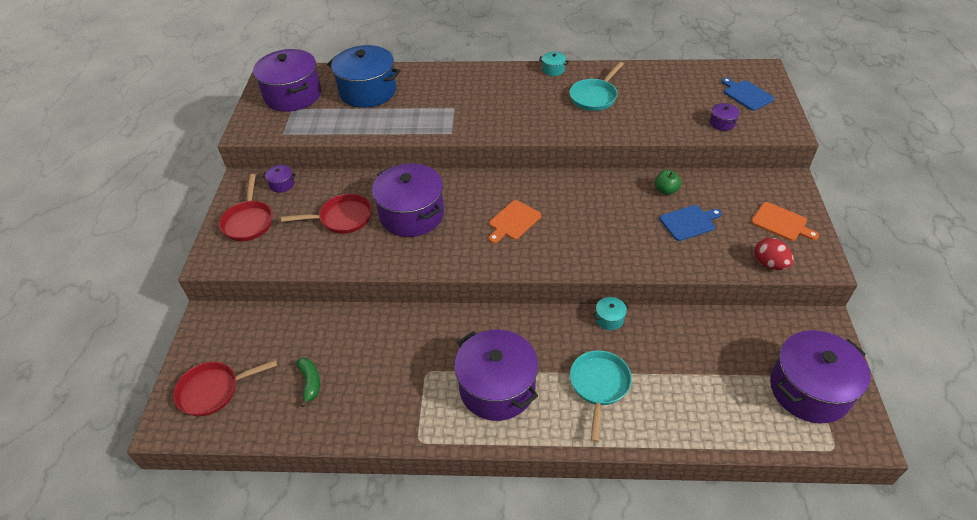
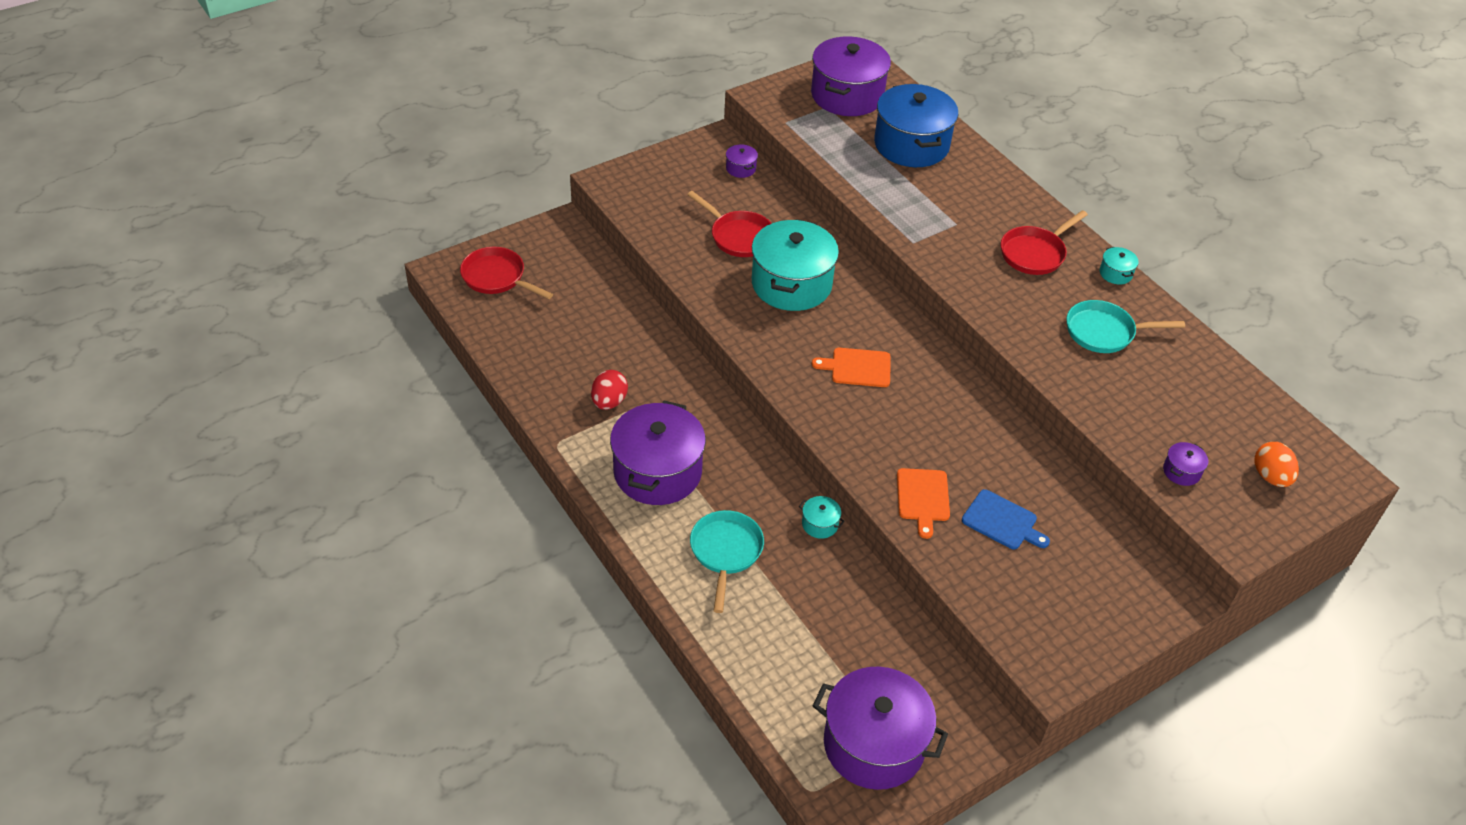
camera: 50 degrees right, 0 degrees up
red pan [219,174,273,241] -> red pan moved to [1001,210,1088,275]
green banana [297,358,320,408] -> none
purple pot [372,163,444,237] -> turquoise pot [752,219,839,311]
turquoise pan [570,350,632,442] -> turquoise pan turned 60 degrees counterclockwise [690,510,764,613]
green apple [655,170,681,195] -> none
blue cutting board [721,78,774,111] -> orange egg [1255,442,1299,487]
orange cutting board [751,202,819,241] -> orange cutting board moved to [897,468,950,539]
red egg [755,238,794,270] -> red egg moved to [591,370,628,410]

